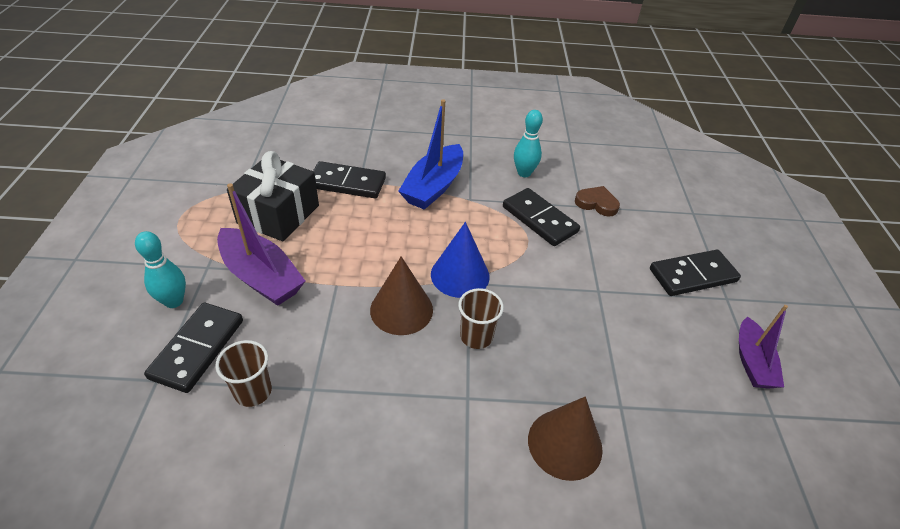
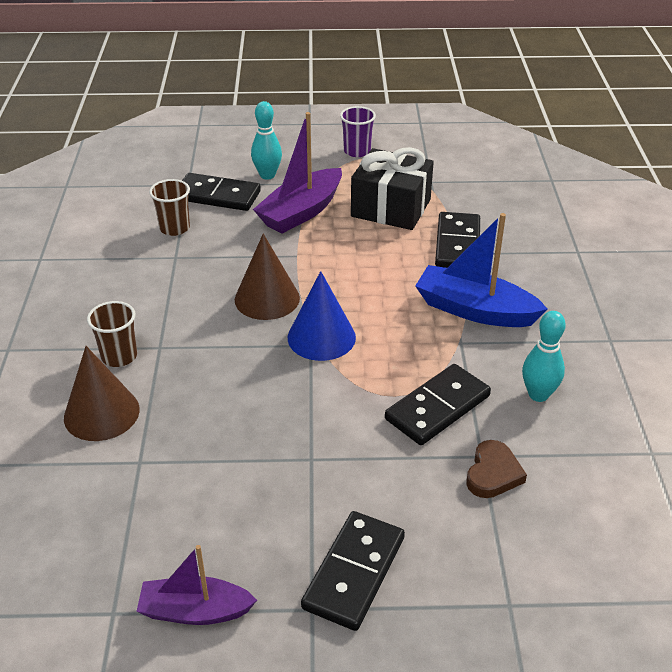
camera: 90 degrees right, 5 degrees down
brown cup [458,288,504,349] -> brown cup moved to [87,301,137,367]
black domino [650,250,741,296] -> black domino turned 45 degrees clockwise [301,511,405,631]
none -> purple cup [340,106,376,157]

